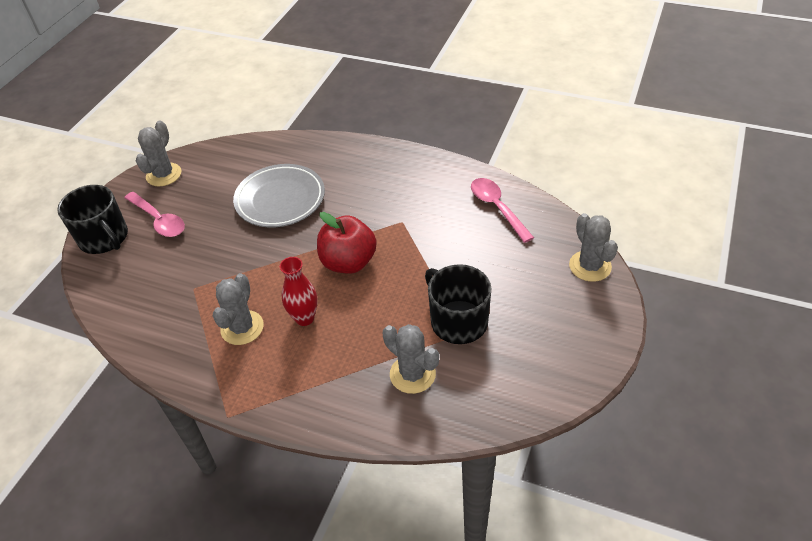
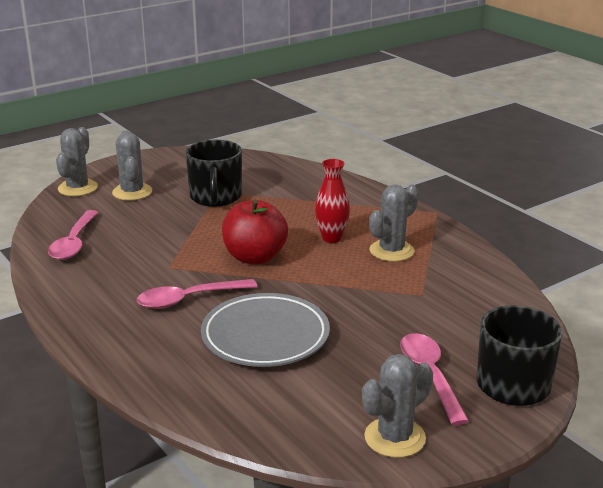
camera: 150 degrees left, 20 degrees down
grey cactus [382,324,439,394] -> grey cactus moved to [112,131,152,201]
none -> pink spoon [137,279,257,309]

